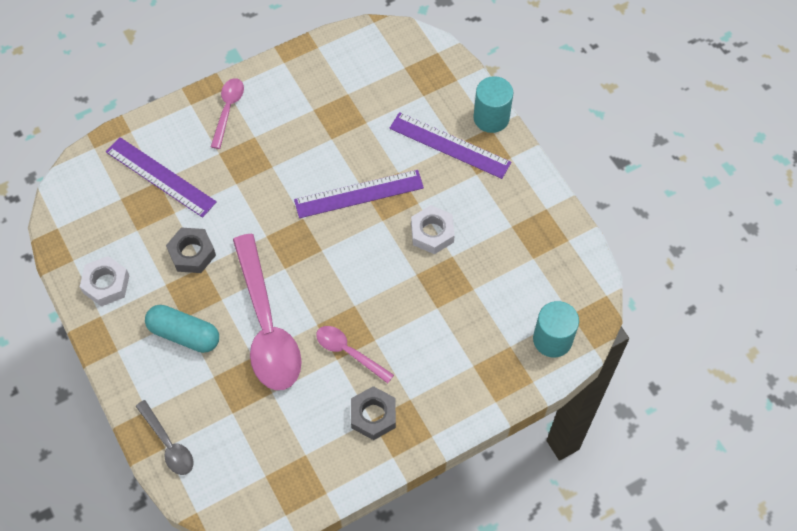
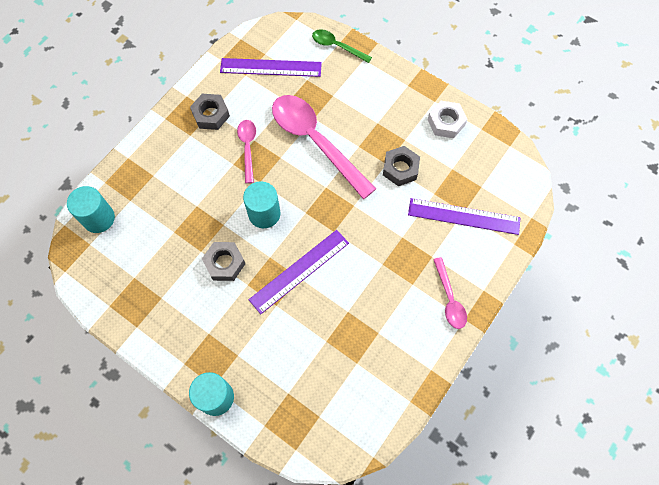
camera: 155 degrees right, 5 degrees up
grey spoon [136,400,194,475] -> green spoon [312,29,372,63]
turquoise capsule [145,305,219,353] -> none
pink spoon [316,326,394,383] -> pink spoon turned 105 degrees counterclockwise [237,120,256,183]
purple ruler [389,112,511,179] -> purple ruler moved to [220,58,322,77]
white nut [411,205,455,254] -> grey nut [202,242,245,281]
none -> turquoise cylinder [243,181,280,228]

